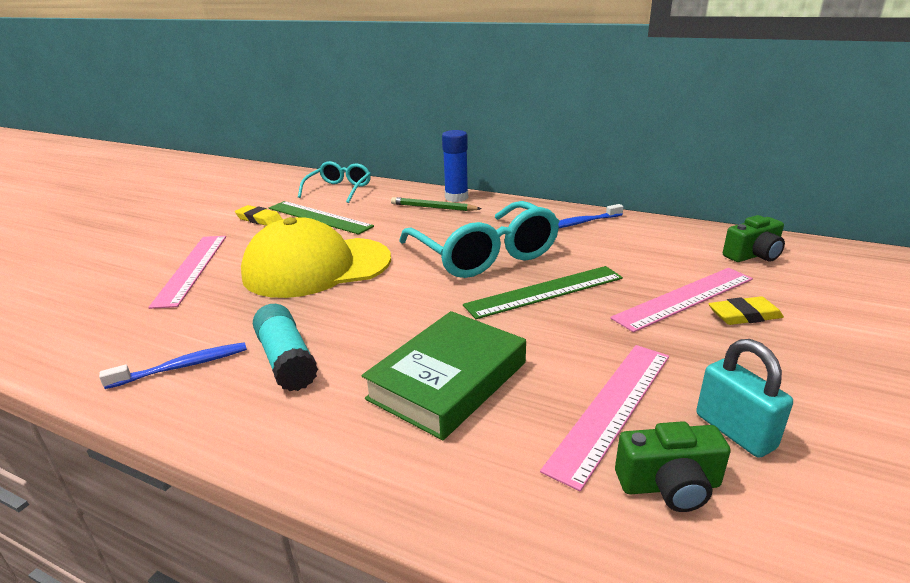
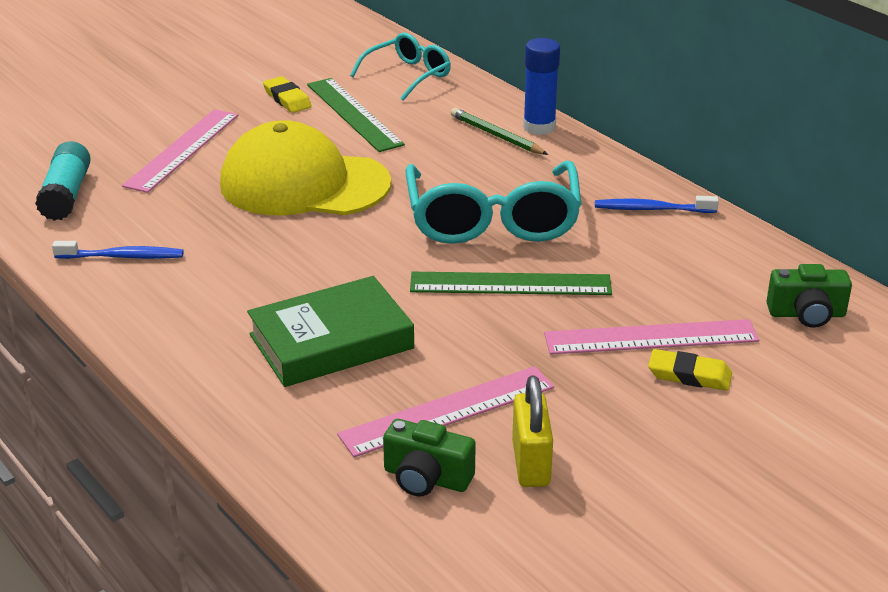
camera: 25 degrees right, 5 degrees up
turquoise glue stick [253,304,318,391] -> turquoise glue stick moved to [35,141,91,221]
turquoise padlock [696,339,793,458] -> yellow padlock [512,375,553,487]

